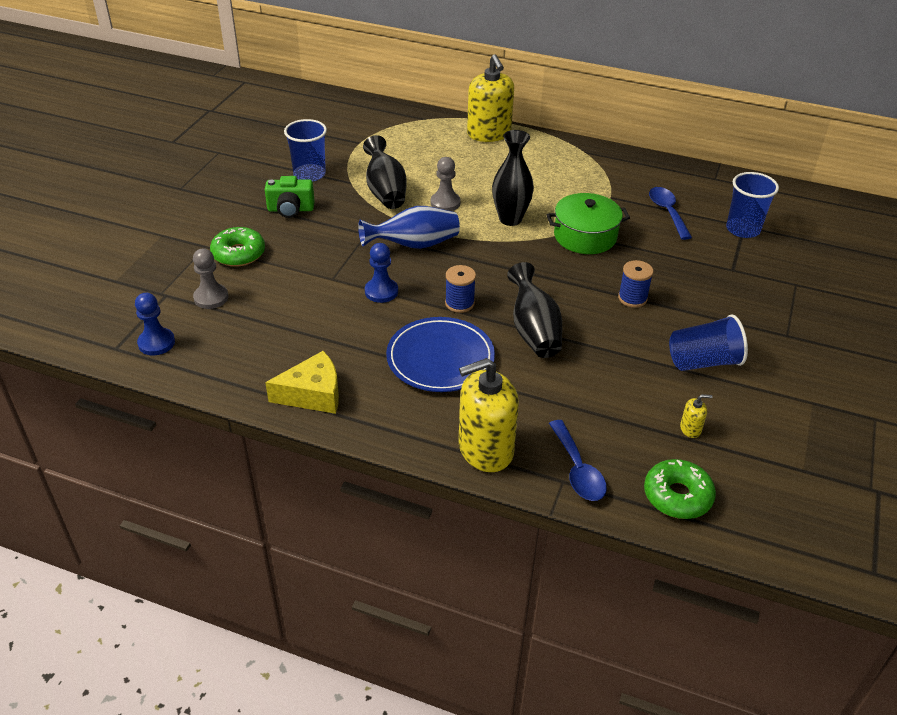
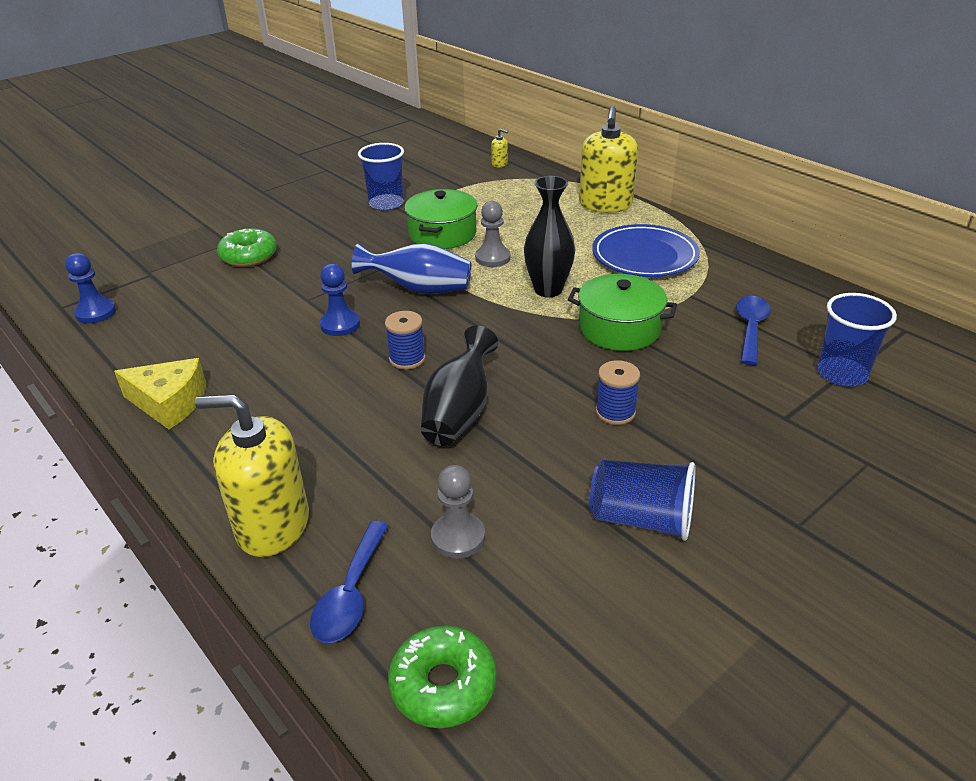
camera: 30 degrees right, 5 degrees down
grey pawn [193,248,228,309] -> grey pawn moved to [431,465,485,559]
green camera [265,176,315,218] -> none
black vase [363,135,407,209] -> green pot [404,189,477,249]
blue plate [386,317,495,392] -> blue plate moved to [592,224,700,277]
yellow soap dispenser [680,394,713,438] -> yellow soap dispenser moved to [491,129,508,167]

